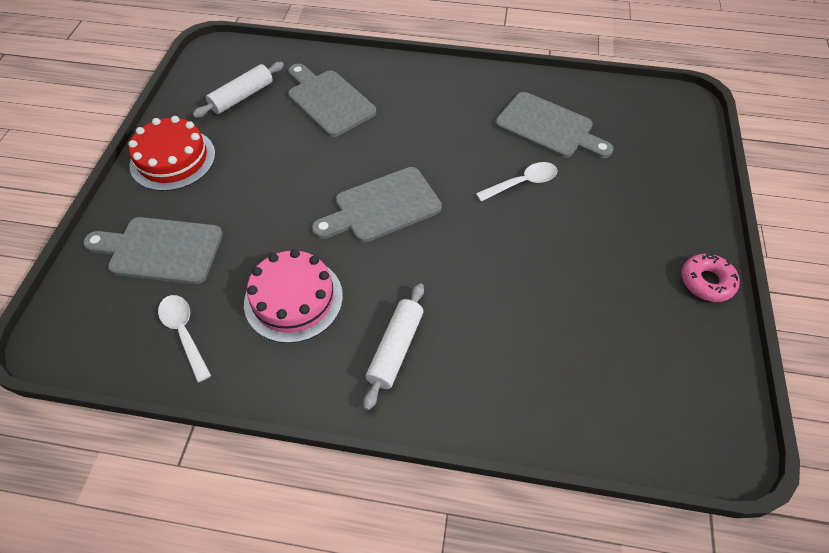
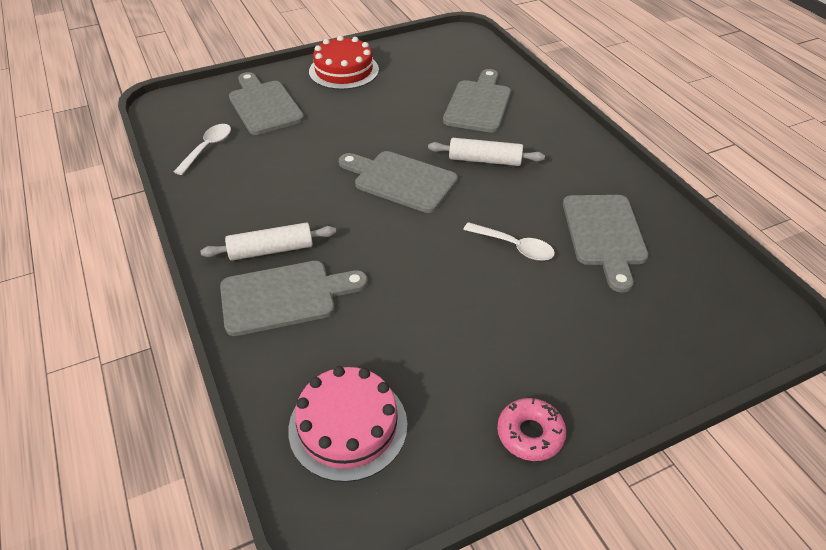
camera: 55 degrees right, 10 degrees down
white rolling pin [193,62,284,118] -> white rolling pin moved to [428,138,545,166]
pink cake [244,249,343,343] -> pink cake moved to [288,366,407,482]
none -> grey cutting board [220,261,368,336]

